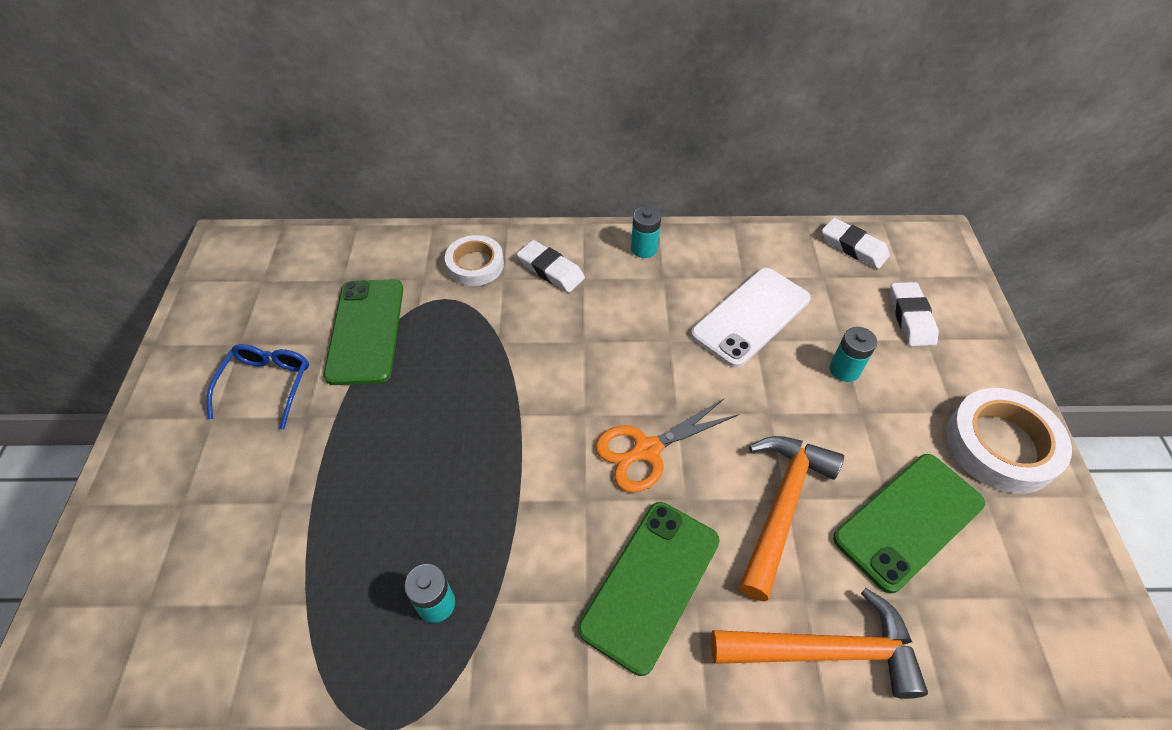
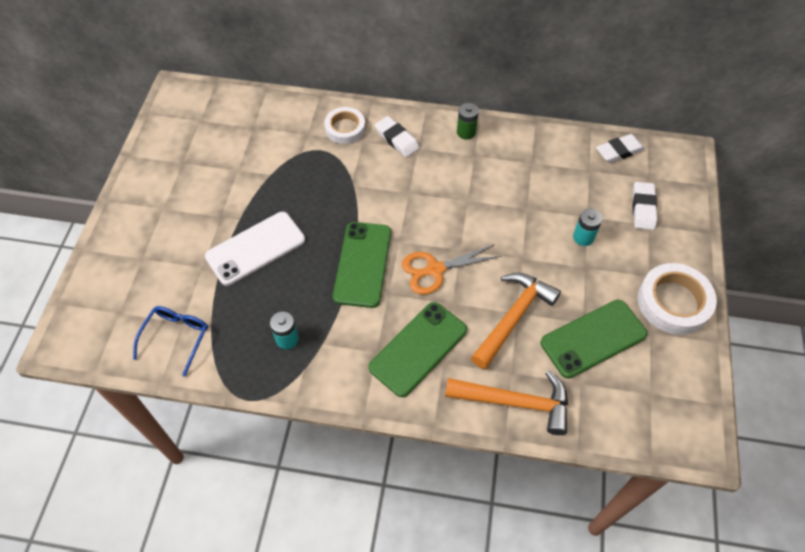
camera: 10 degrees right, 5 degrees up
blue glasses [207,344,309,430] -> blue glasses moved to [133,306,208,377]
green phone [324,279,403,385] -> green phone moved to [333,222,391,308]
turquoise battery [631,206,661,258] -> green battery [457,103,479,140]
white phone [691,268,811,368] -> white phone moved to [205,212,305,286]
white eraser [822,218,890,269] -> white eraser turned 75 degrees counterclockwise [596,134,645,163]

